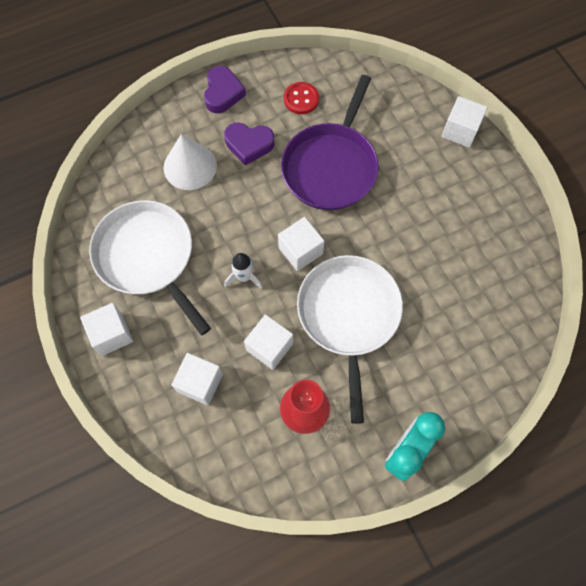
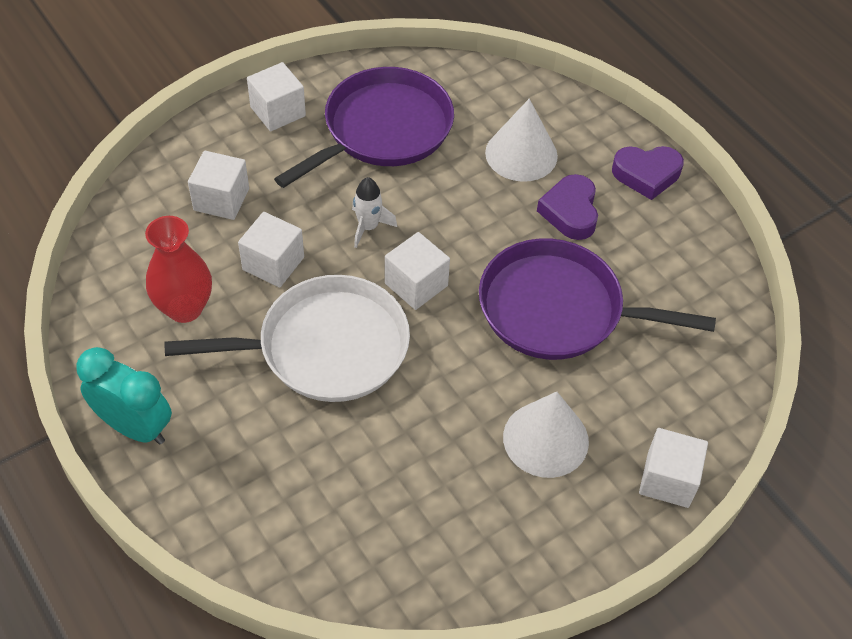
camera: 80 degrees right, 15 degrees down
white pan [89,200,211,335] -> purple pan [274,67,454,188]
red button [284,82,319,114] -> none
none -> white cone [503,392,589,478]

